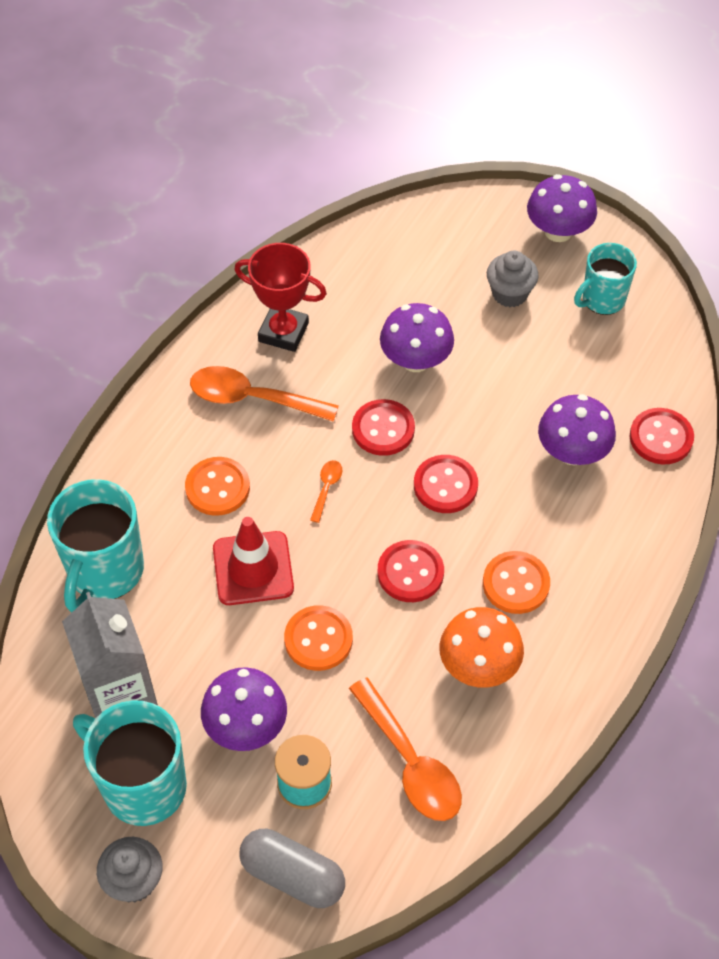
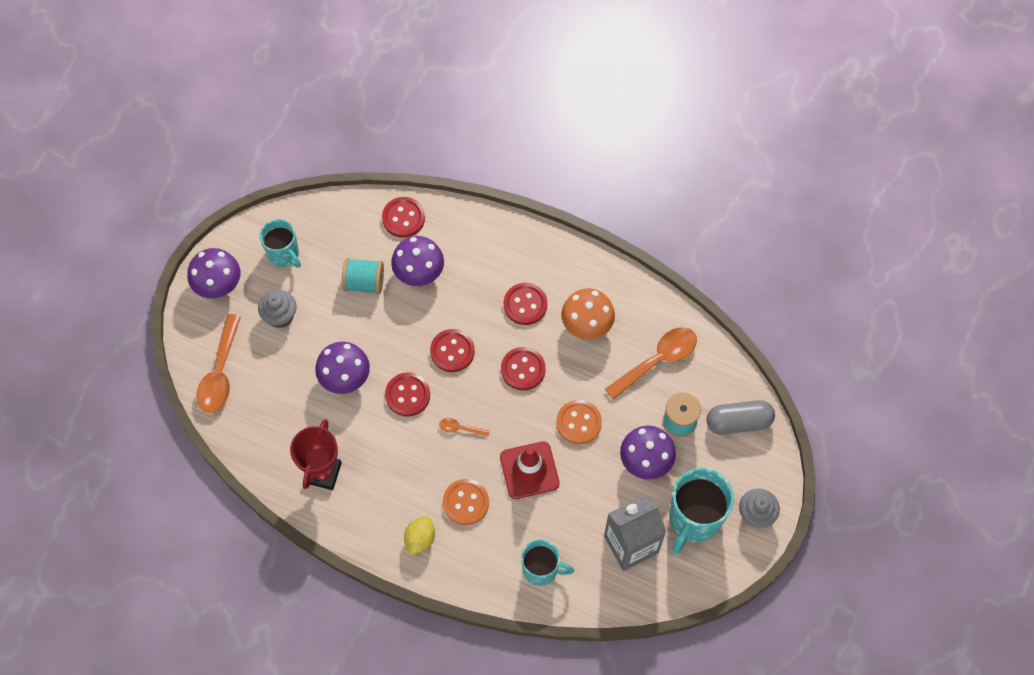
camera: 95 degrees left, 10 degrees up
turquoise mug [47,479,144,612] -> turquoise mug [521,539,574,586], size x0.64
orange spoon [190,366,339,422] -> orange spoon moved to [196,314,241,413]
grey capsule [239,829,345,908] -> grey capsule turned 60 degrees clockwise [706,400,775,435]
orange button [483,551,550,614] -> red button [504,283,547,325]
none -> turquoise spool [342,258,384,294]
none -> yellow lemon [404,516,435,556]

